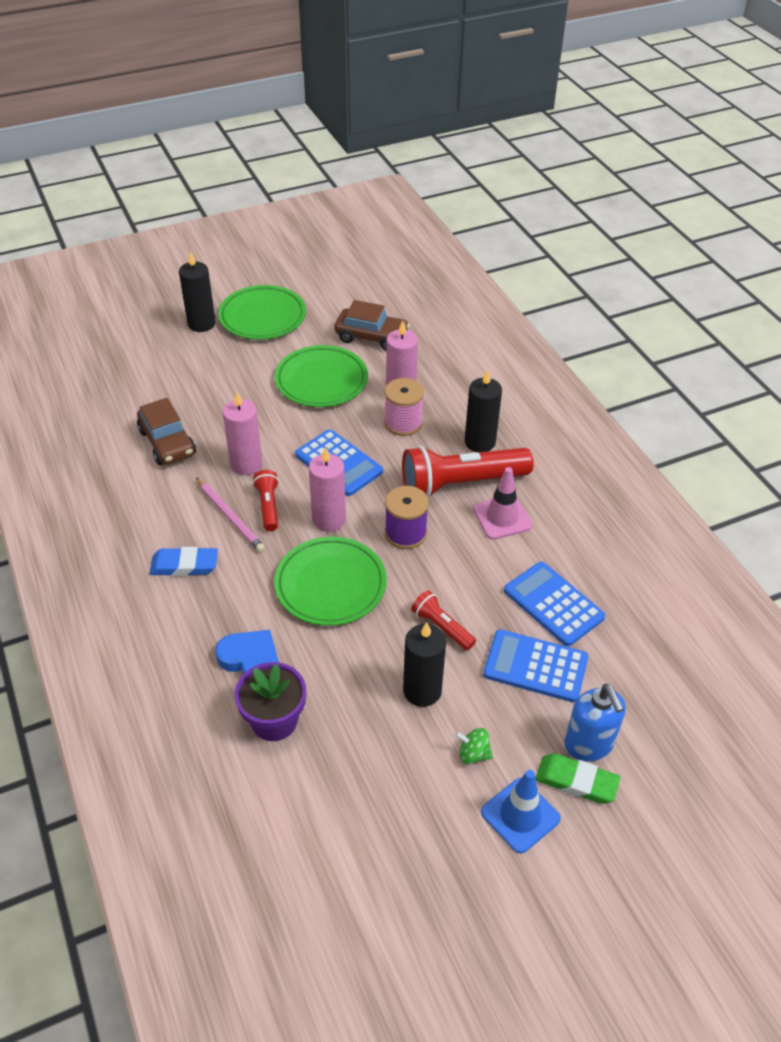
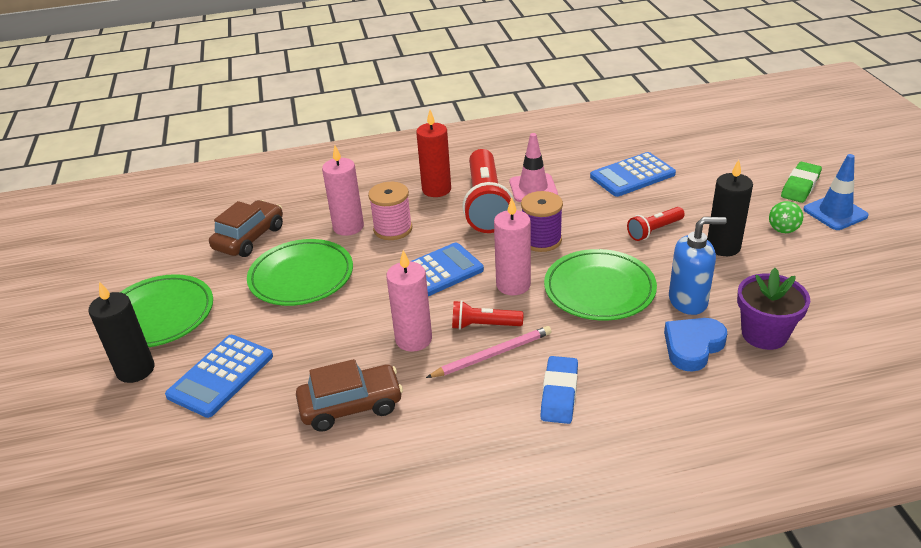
camera: 75 degrees left, 10 degrees down
black candle [465,369,502,453] -> red candle [416,110,451,197]
blue calculator [483,629,588,702] -> blue calculator moved to [165,335,273,418]
blue soap dispenser [564,684,626,761] -> blue soap dispenser moved to [669,217,727,315]

